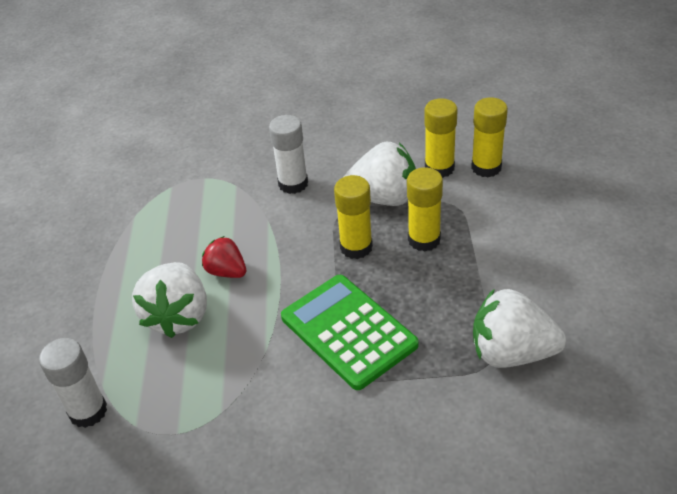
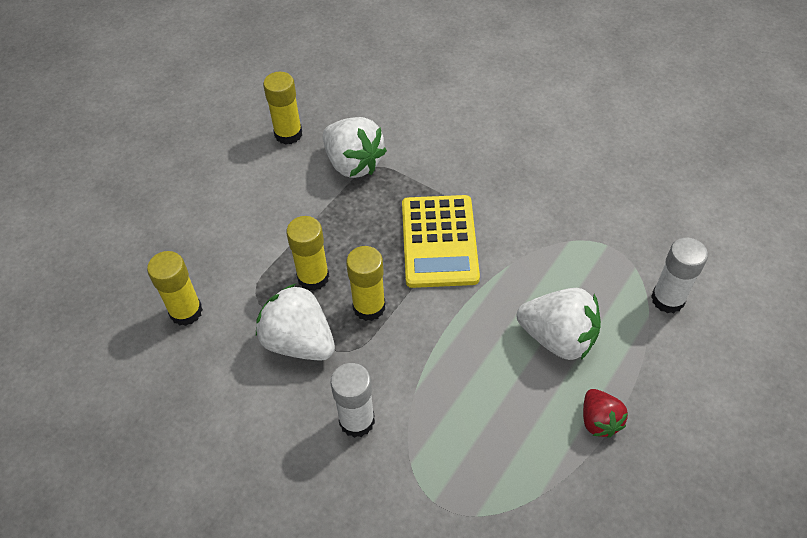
camera: 145 degrees left, 10 degrees up
white strawberry [132,262,207,338] -> white strawberry turned 75 degrees clockwise [517,288,601,360]
red strawberry [202,236,246,278] -> red strawberry moved to [583,389,628,438]
green calculator [281,275,418,390] -> yellow calculator [402,195,480,288]
yellow glue stick [424,98,458,178] -> yellow glue stick moved to [263,72,302,145]

